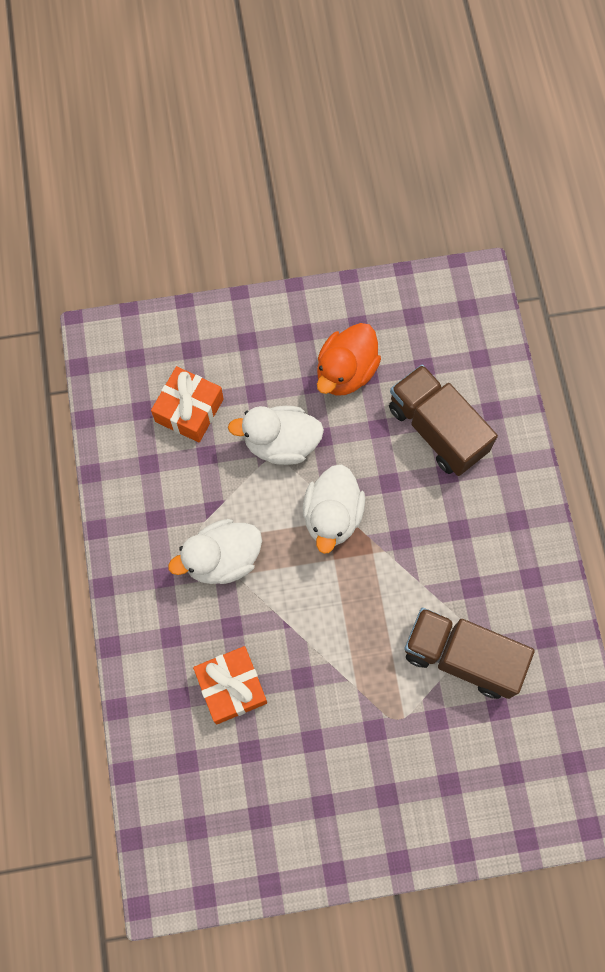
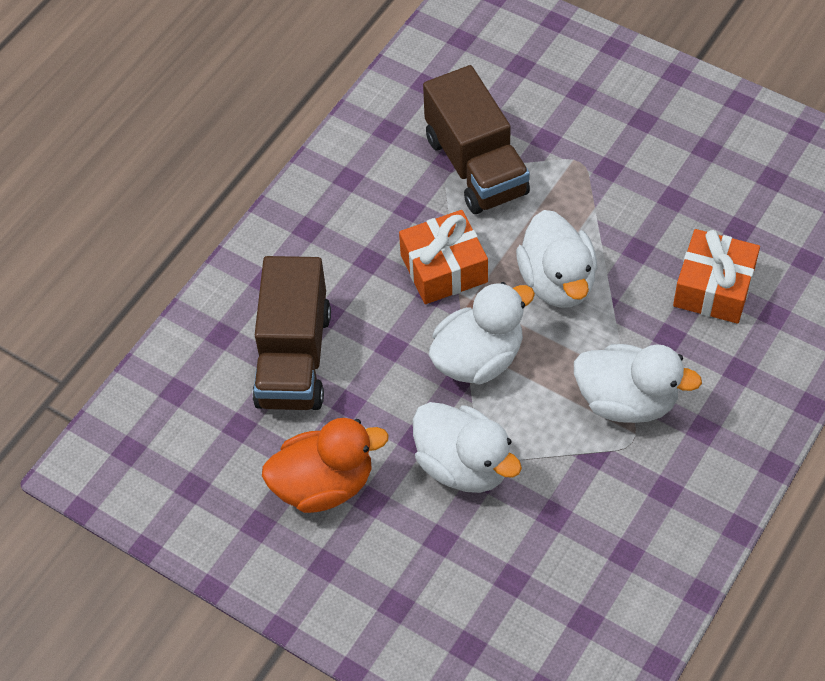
camera: 135 degrees left, 15 degrees down
orange gift [151,366,224,442] -> orange gift moved to [399,210,488,304]
none -> white duck [516,210,597,308]

